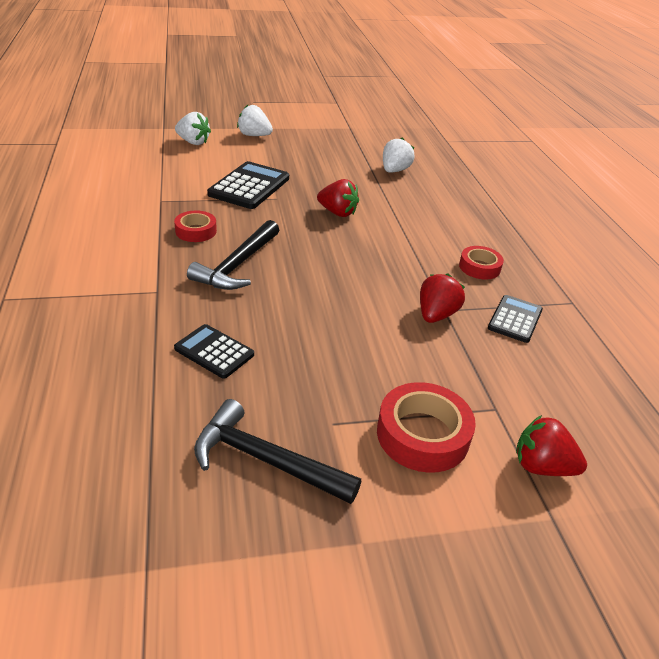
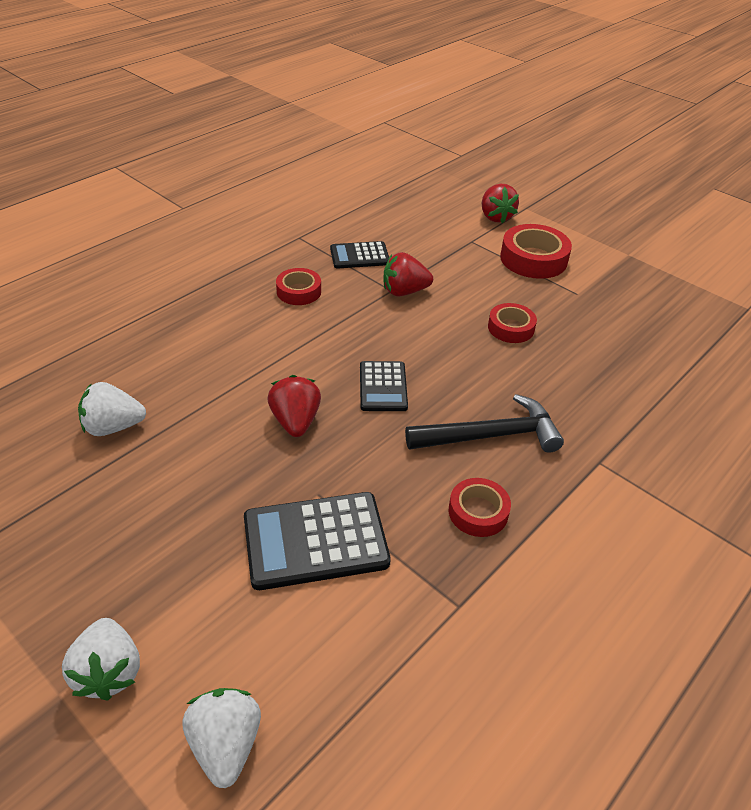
camera: 125 degrees left, 5 degrees up
black calculator [174,324,254,379] -> black calculator moved to [360,361,408,411]
black hammer [194,399,361,504] -> none
none -> red tape [488,303,537,343]

